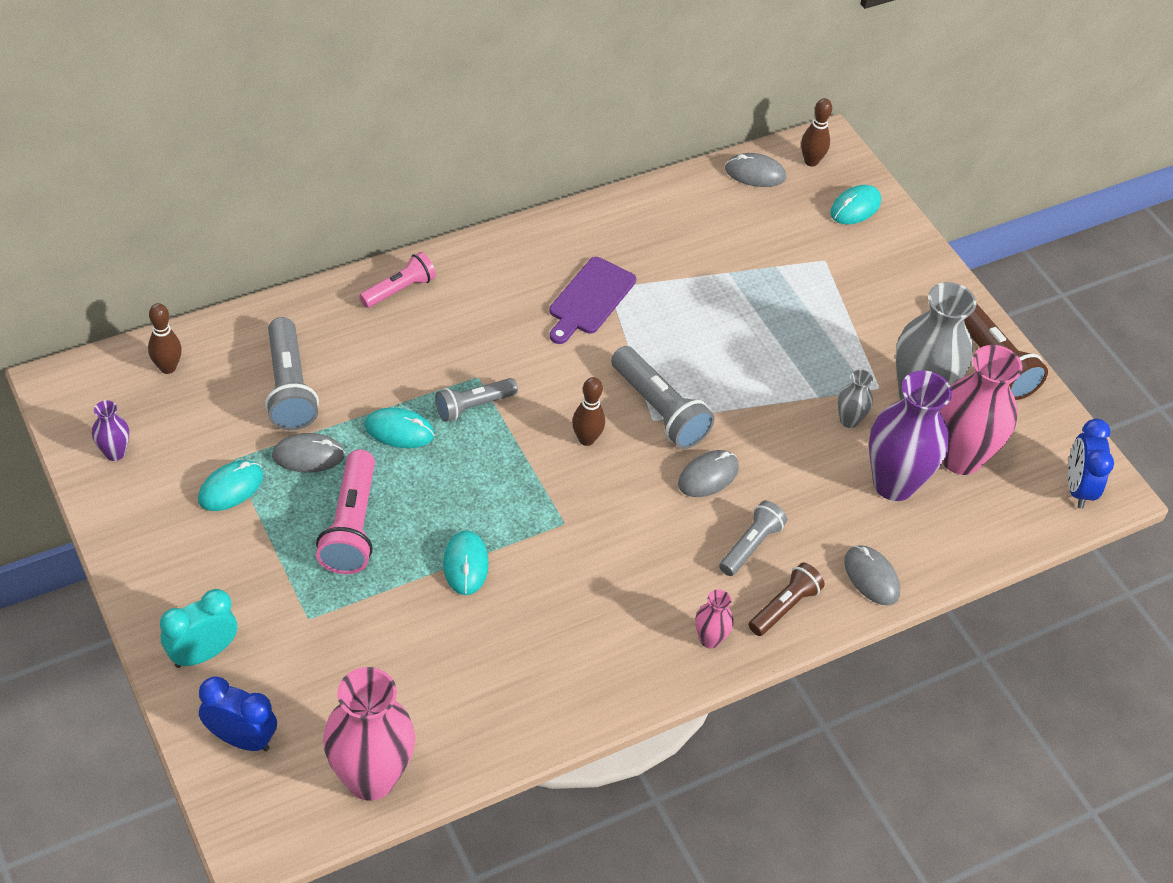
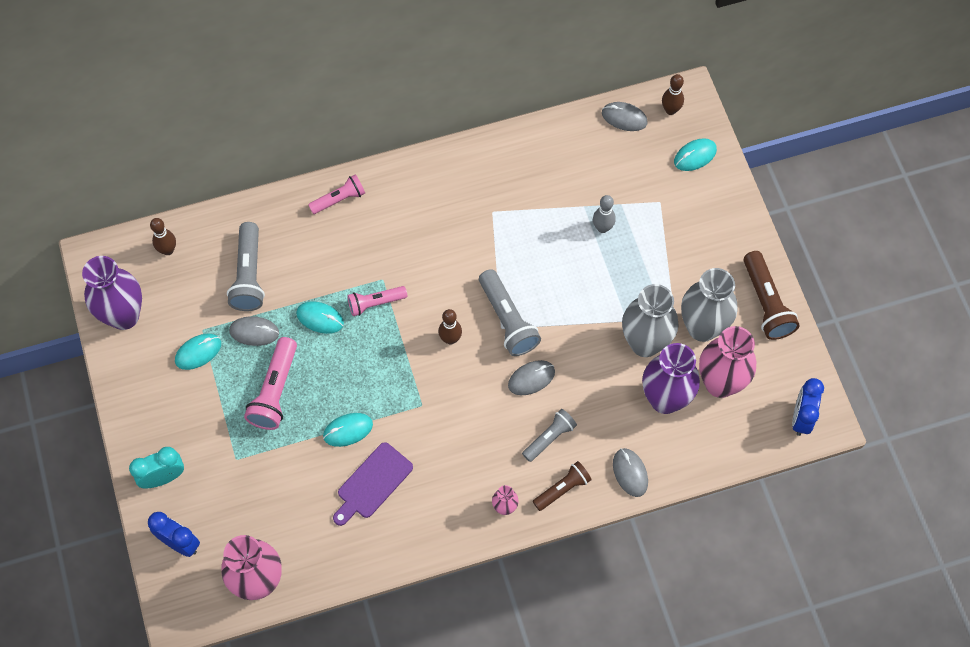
camera: 15 degrees right, 15 degrees up
purple vase [92,400,129,461] -> purple vase [82,256,142,330], size x2.18
grey flashlight [435,378,518,422] -> pink flashlight [347,286,407,316]
turquoise mouse [443,530,489,595] -> turquoise mouse turned 60 degrees clockwise [323,413,373,447]
purple cutting board [549,257,636,344] -> purple cutting board moved to [333,442,413,526]
grey vase [838,370,873,428] -> grey vase [622,284,678,357], size x2.18
none -> grey bowling pin [593,195,616,233]

